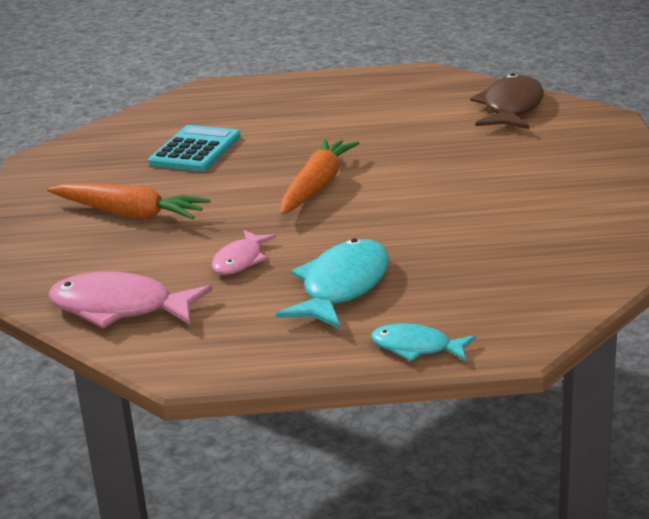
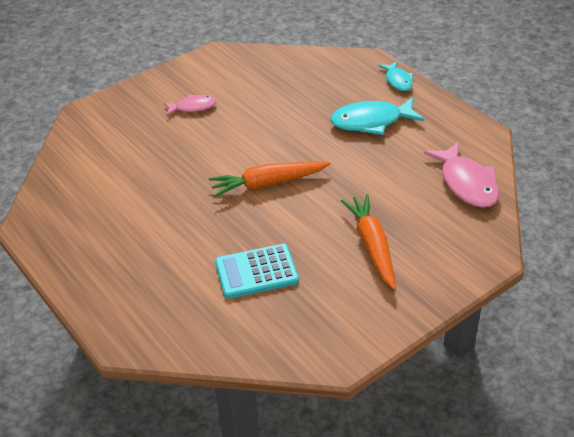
camera: 125 degrees left, 15 degrees up
pink fish [212,230,277,275] -> pink fish moved to [164,94,216,116]
brown fish [470,73,544,129] -> none

